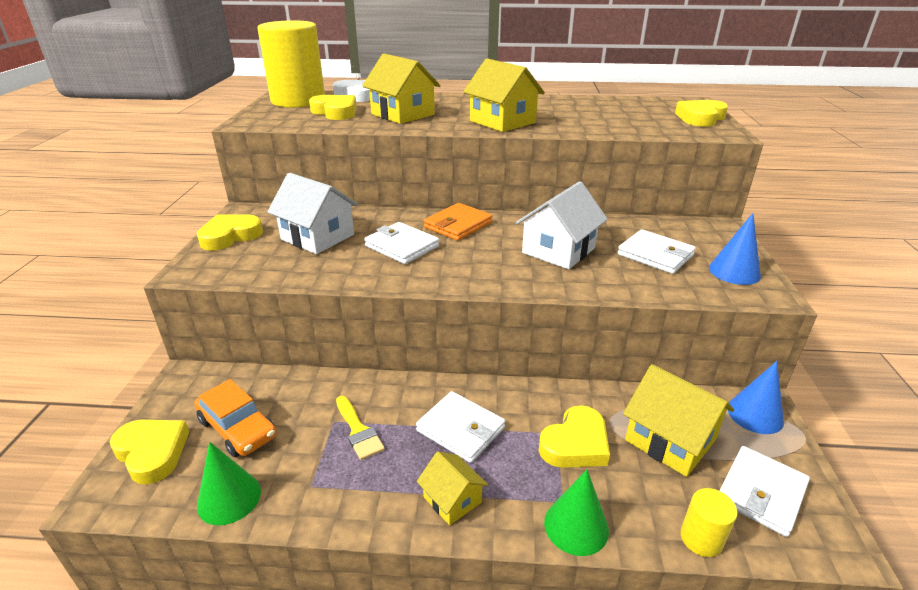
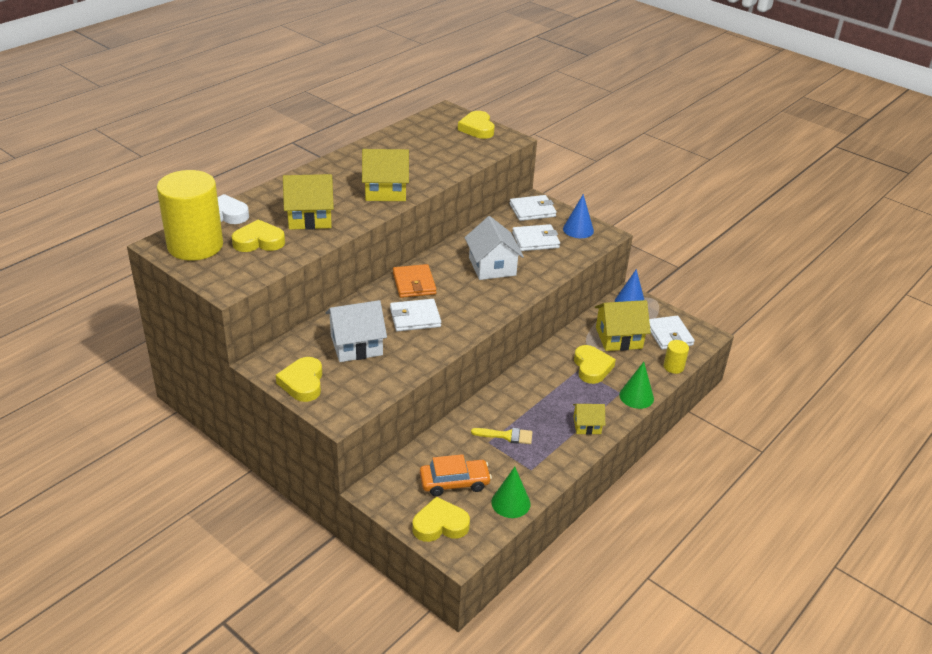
camera: 55 degrees left, 5 degrees up
white wallet [416,391,505,463] -> white wallet moved to [509,195,557,221]

